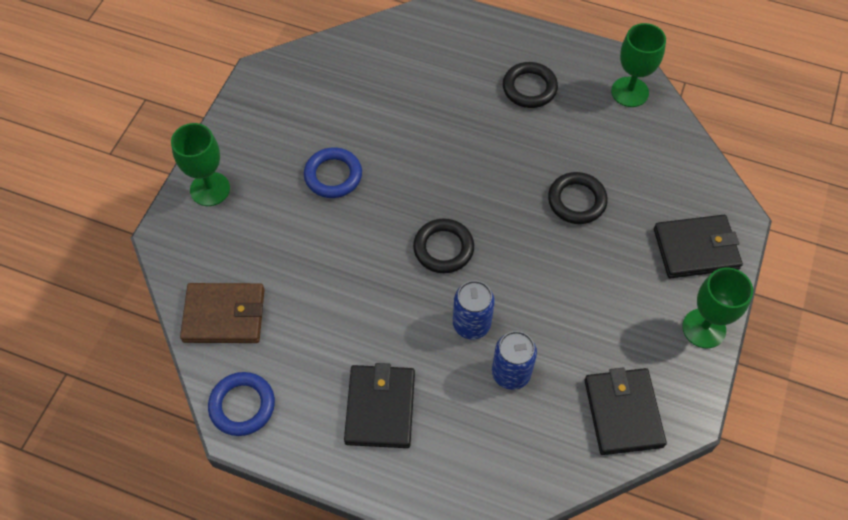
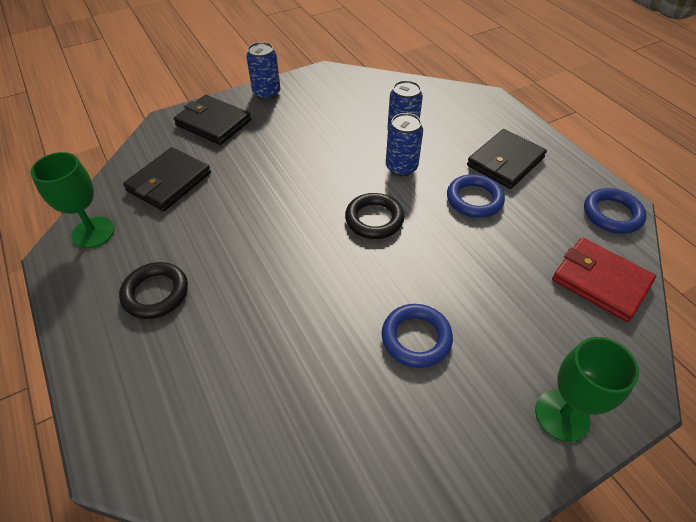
camera: 140 degrees left, 10 degrees down
brown wallet [180,283,265,343] -> red wallet [552,238,656,322]
black ring [548,172,608,224] -> none
black wallet [585,367,667,455] -> black wallet moved to [123,147,211,211]
green goblet [682,267,753,348] -> blue can [246,42,280,100]
none -> blue ring [447,174,505,218]

